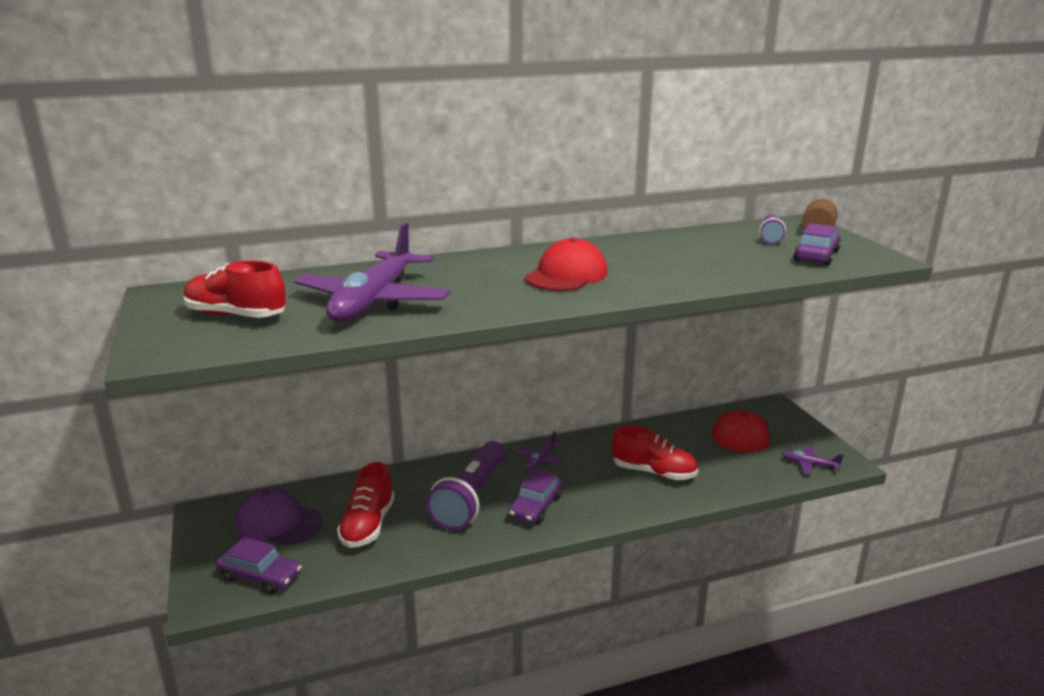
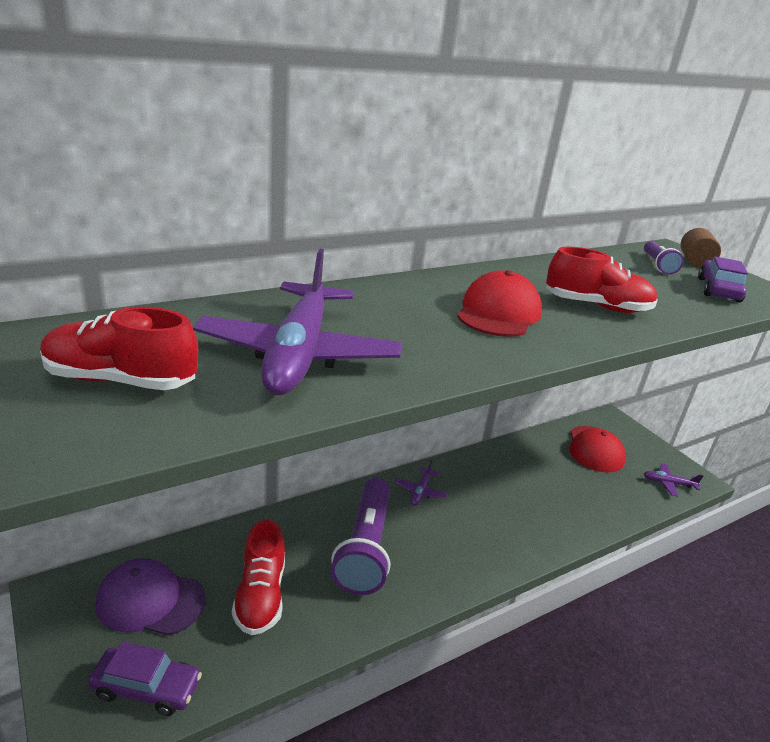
camera: 15 degrees left, 5 degrees up
purple car [508,469,563,524] -> none
red shoe [612,425,698,480] -> red shoe moved to [546,247,658,313]

